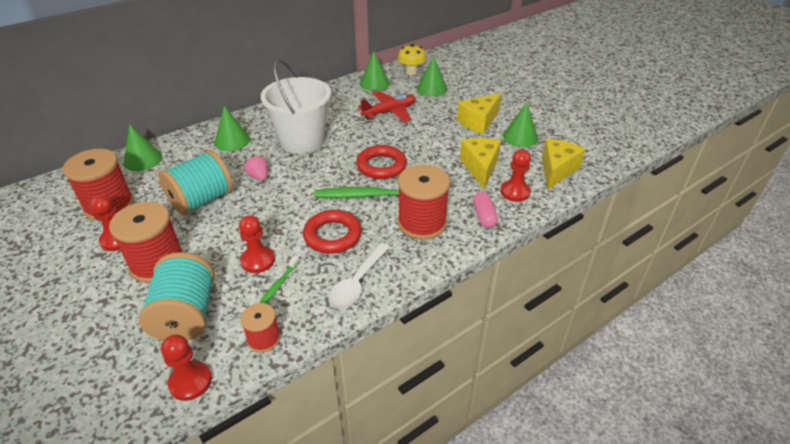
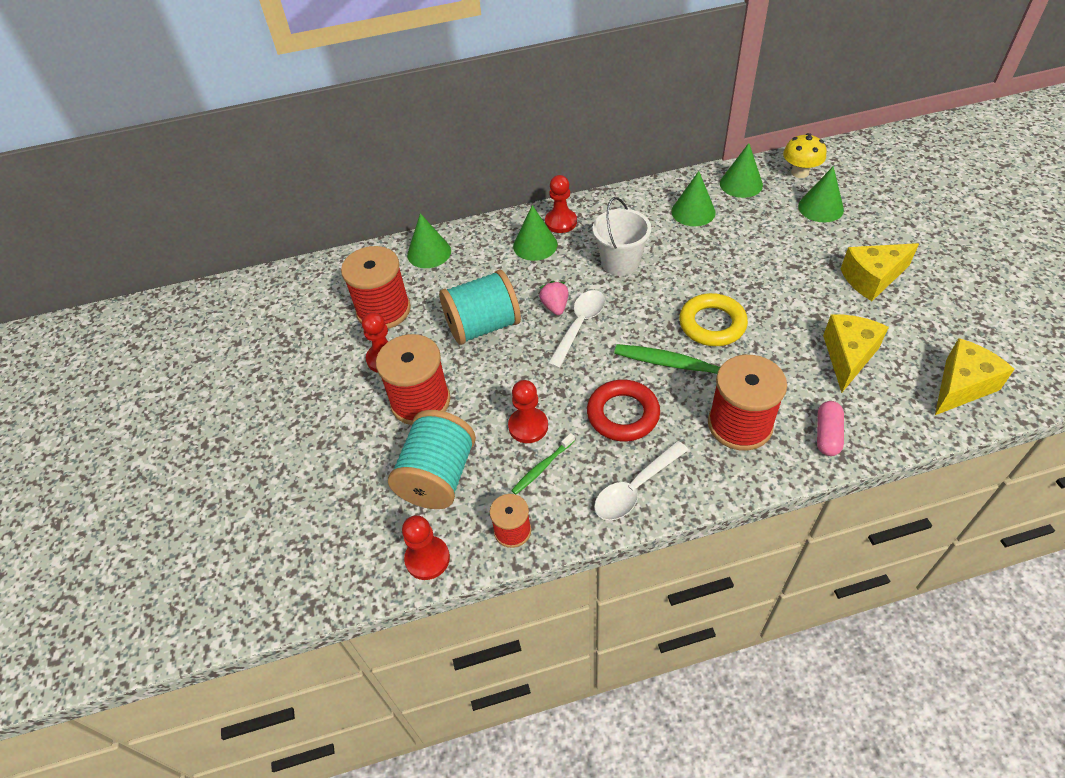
camera: 25 degrees right, 10 degrees up
white bucket [261,59,331,154] -> white bucket [593,197,651,276], size x0.66
red ring [356,145,407,179] -> yellow ring [679,293,748,346]
red plane [358,91,416,122] -> none
red pawn [501,149,531,202] -> red pawn moved to [545,175,577,233]
green cone [503,103,538,147] -> green cone moved to [671,171,716,226]
none -> white spoon [548,290,605,368]

